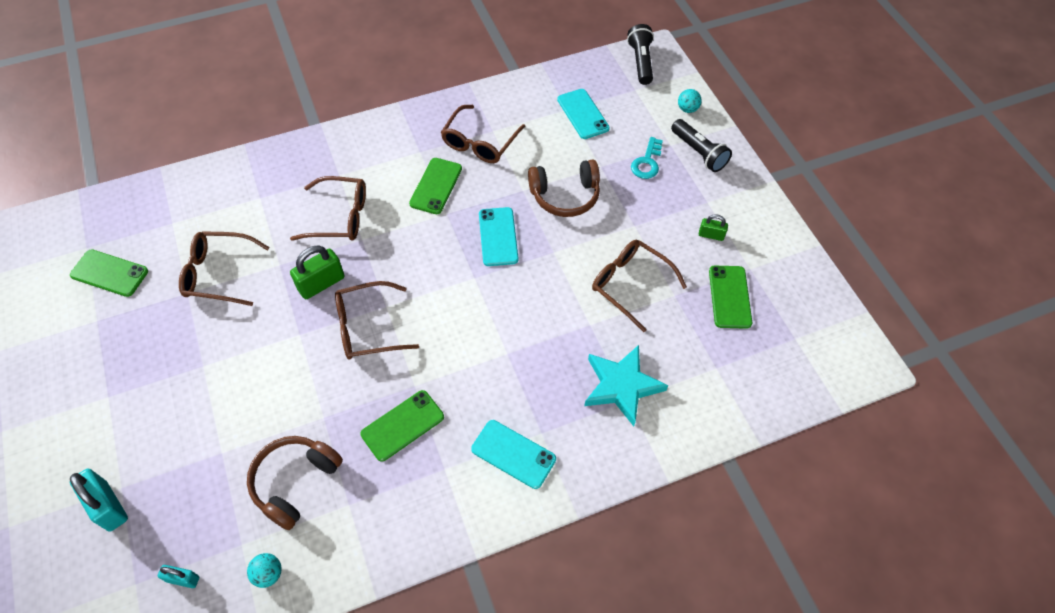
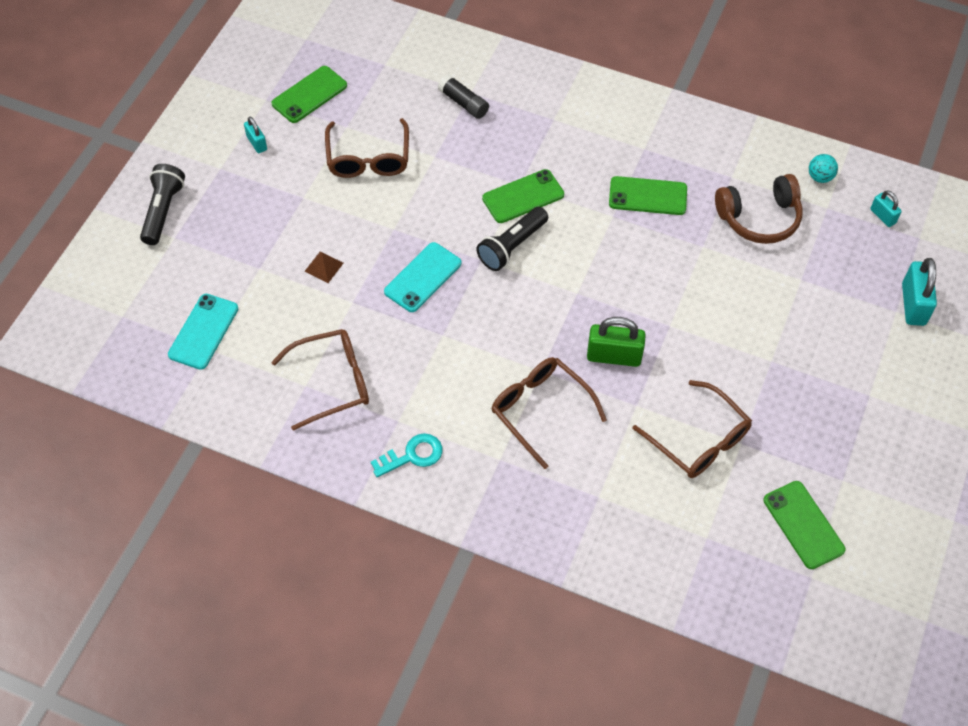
camera: 135 degrees left, 0 degrees up
brown glasses [335,281,419,360] -> none
green phone [409,158,462,214] -> green phone moved to [482,169,564,223]
turquoise phone [471,420,556,489] -> none
brown headphones [528,159,600,217] -> brown pyramid [304,251,343,283]
turquoise star [584,345,668,426] -> black glue stick [438,74,489,119]
black flashlight [627,24,654,85] -> black flashlight moved to [476,207,548,271]
turquoise key [631,137,663,179] -> turquoise key moved to [371,433,442,477]
turquoise ball [678,89,702,113] -> none
green padlock [699,214,728,241] -> turquoise padlock [244,117,267,153]

